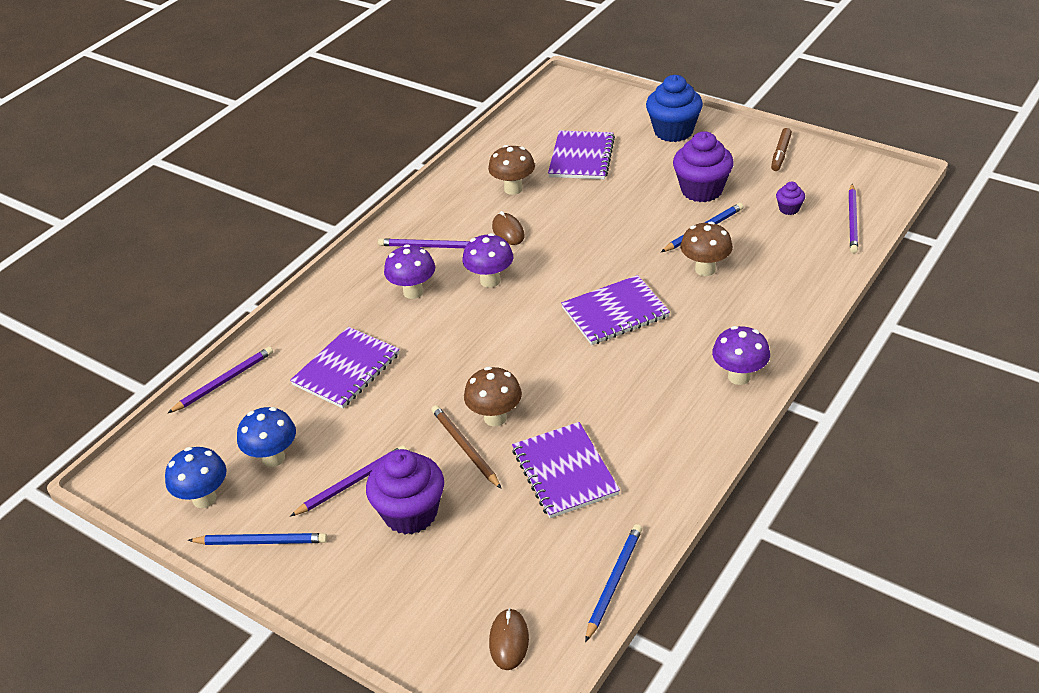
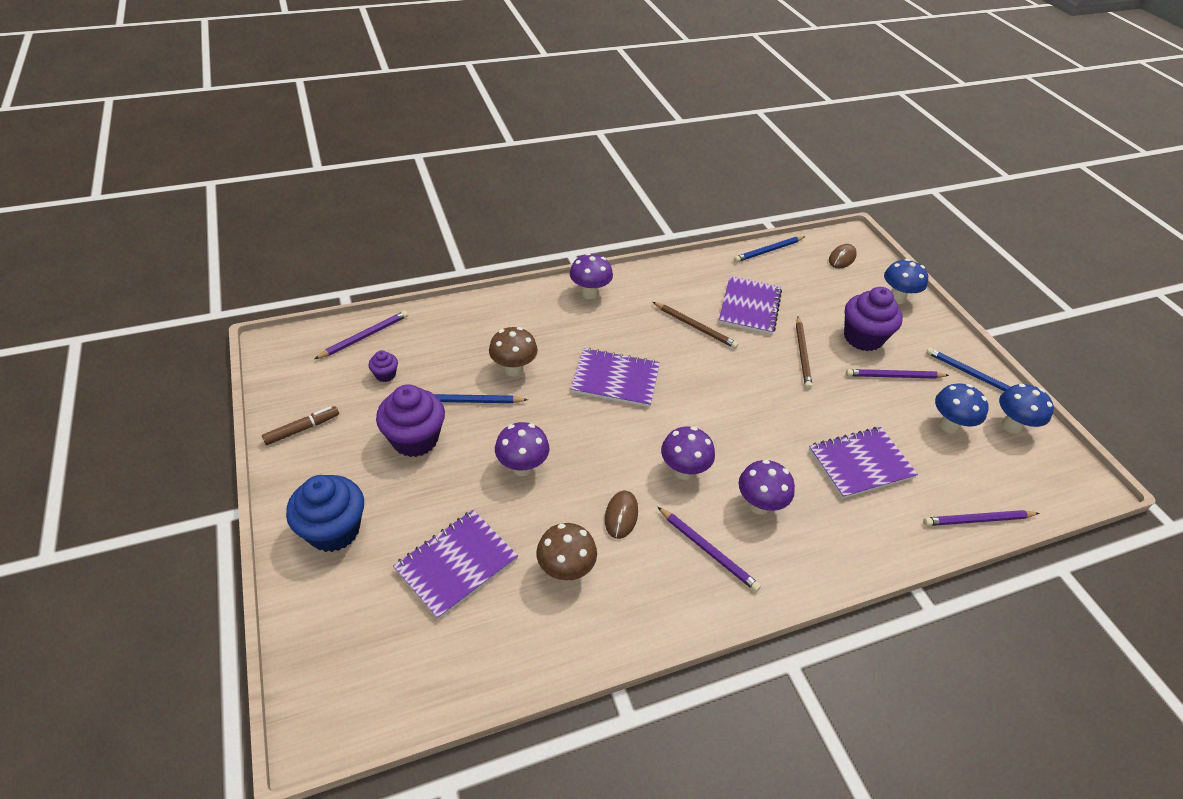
camera: 150 degrees left, 5 degrees up
brown mushroom [464,367,522,426] -> none
none -> purple mushroom [495,422,549,476]
none -> brown pencil [653,302,738,349]
none -> blue mushroom [884,259,928,304]

